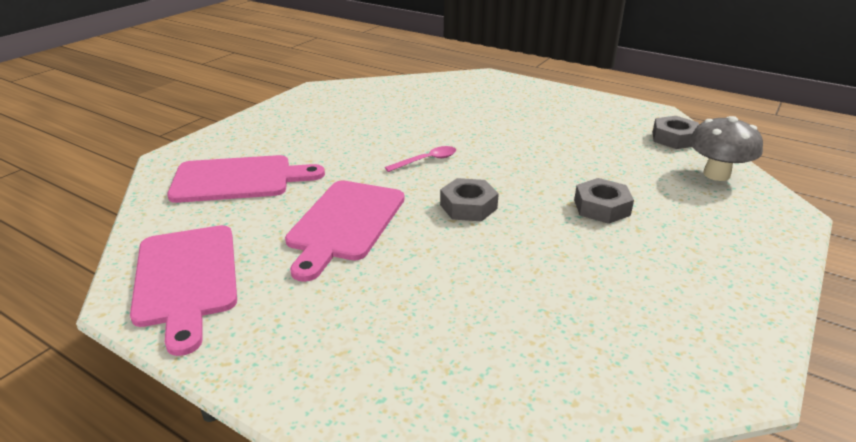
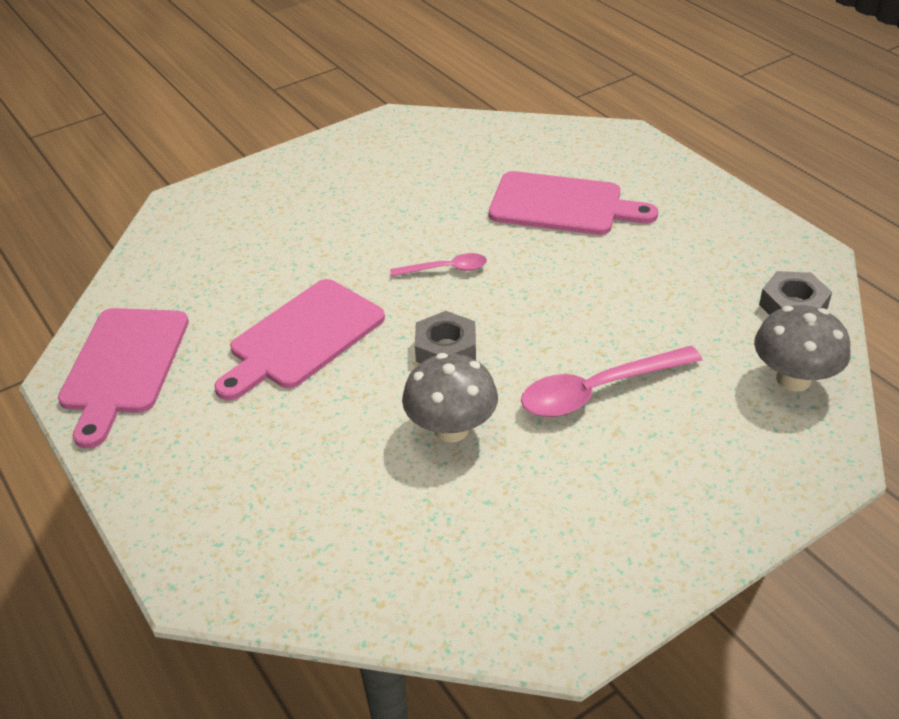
camera: 25 degrees right, 10 degrees up
pink cutting board [167,155,325,203] -> pink cutting board moved to [489,171,658,235]
grey nut [574,178,634,224] -> pink spoon [521,346,702,417]
none -> grey mushroom [402,353,498,443]

